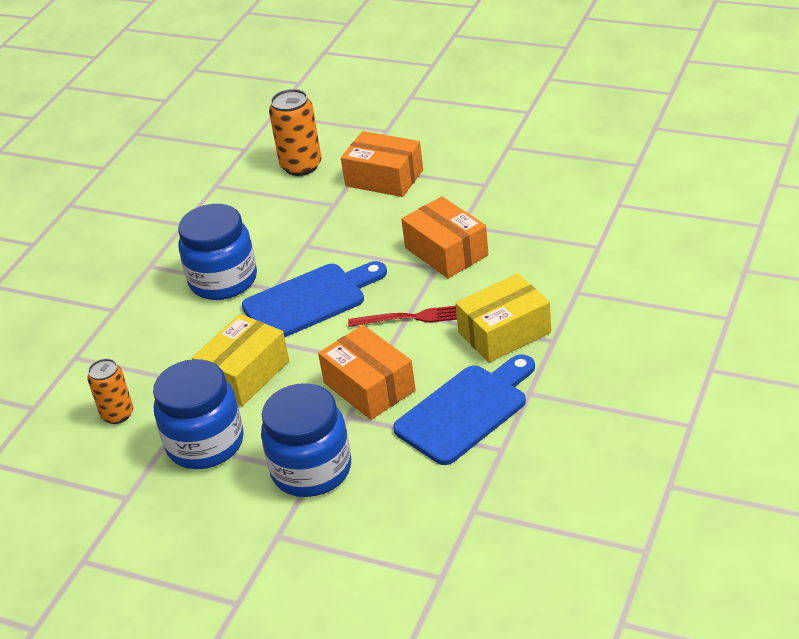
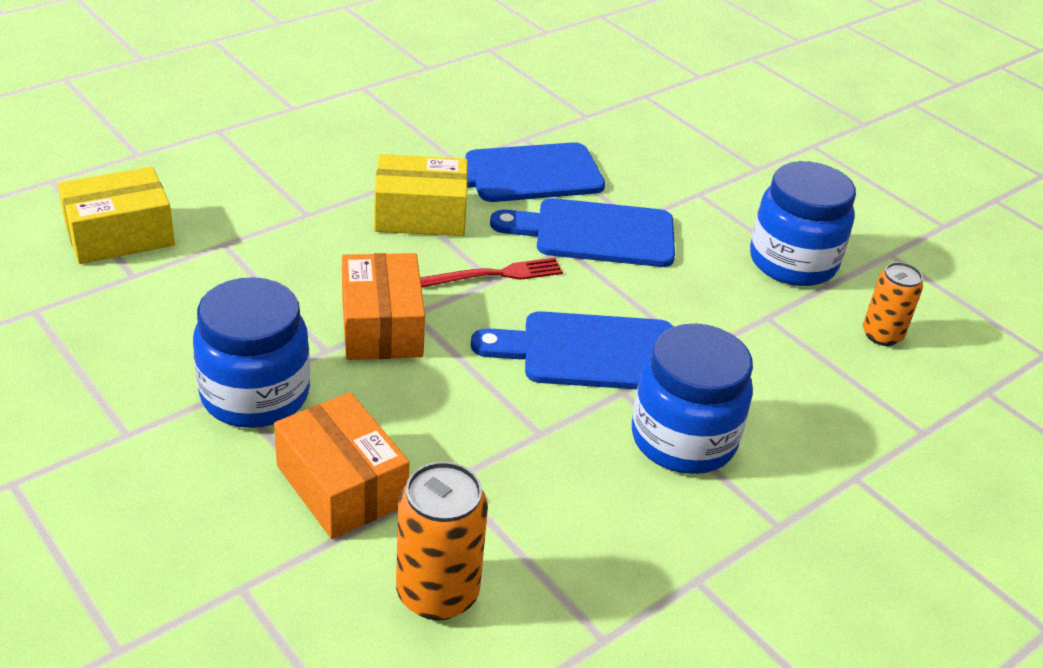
camera: 160 degrees left, 0 degrees up
yellow box [192,314,289,406] -> yellow box moved to [57,167,175,264]
blue jar [261,383,351,497] -> blue jar moved to [193,277,310,428]
orange box [318,325,416,420] -> blue cutting board [490,198,675,267]
red fork [348,306,457,327] -> red fork turned 135 degrees clockwise [420,258,563,288]

